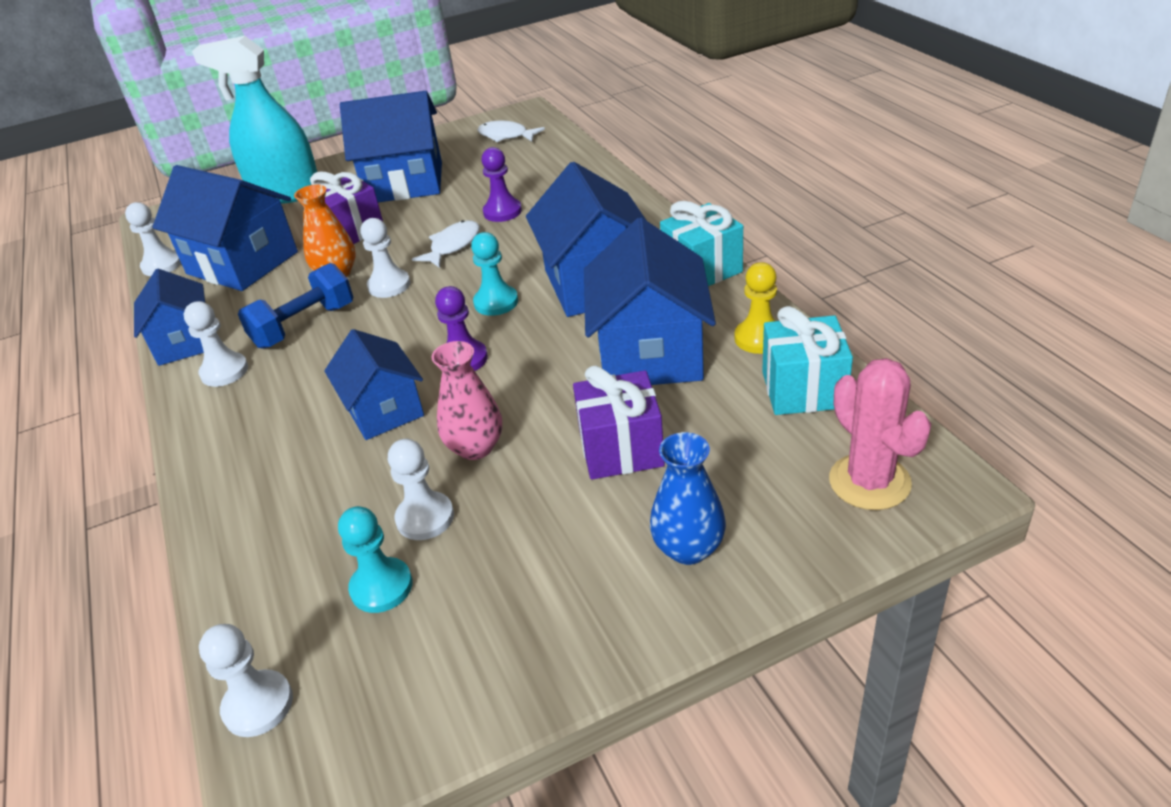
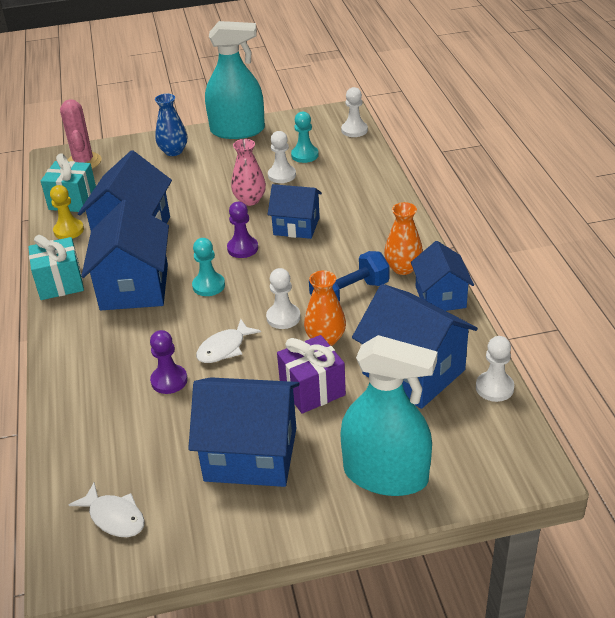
camera: 170 degrees left, 0 degrees up
white pawn [184,301,248,387] -> orange vase [384,202,423,275]
blue house [324,329,424,440] -> blue house turned 60 degrees counterclockwise [268,184,322,239]
purple gift [573,365,665,480] -> none
none -> turquoise spray bottle [205,21,265,139]

